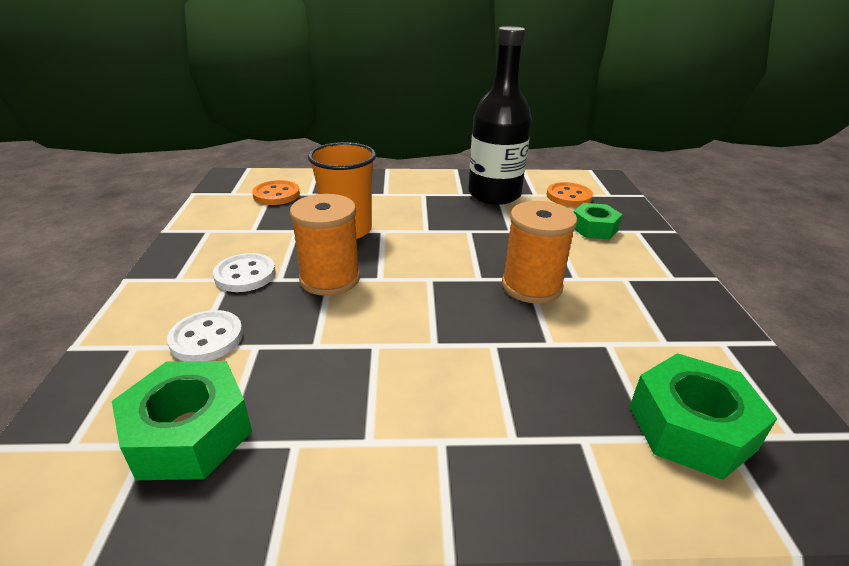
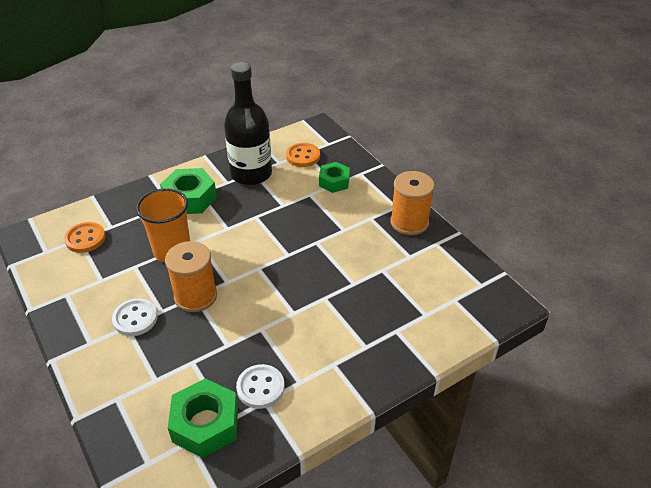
camera: 30 degrees left, 10 degrees up
white button [167,310,243,361] -> white button moved to [236,364,285,409]
orange spool [502,201,577,304] -> orange spool moved to [390,171,435,235]
green nut [630,353,777,480] -> green nut moved to [160,168,217,214]

